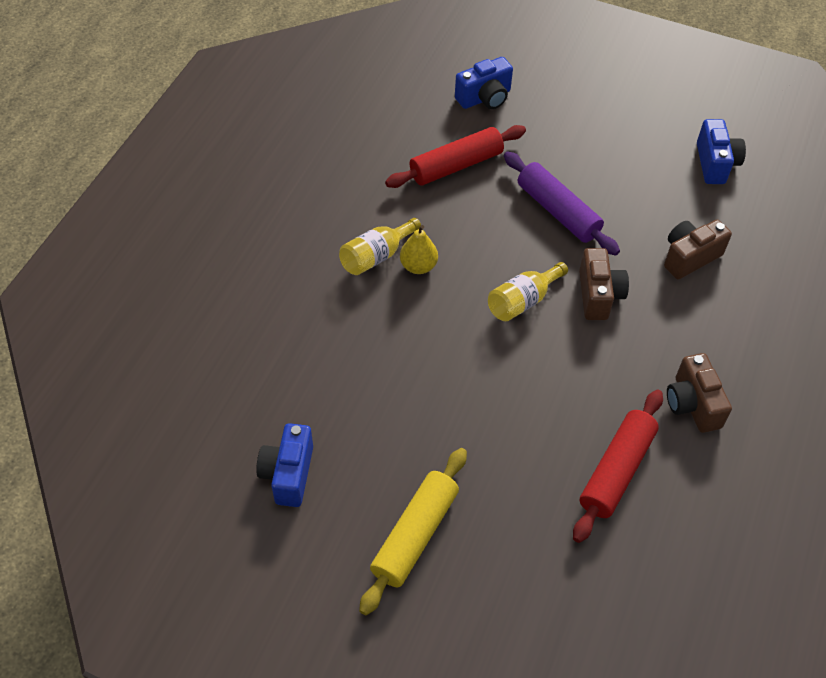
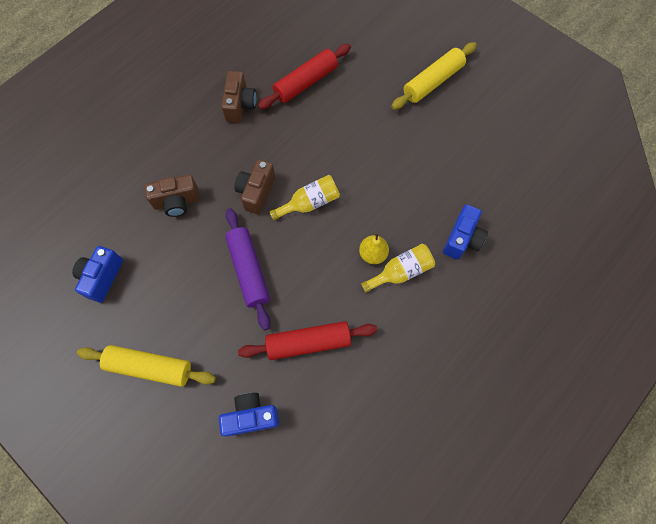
camera: 160 degrees left, 15 degrees up
blue camera [256,423,313,507] -> blue camera moved to [443,204,488,260]
none -> yellow rolling pin [77,345,216,387]

